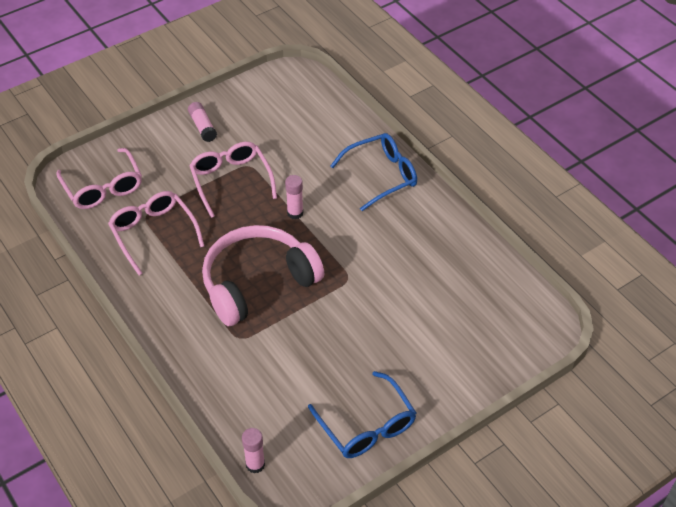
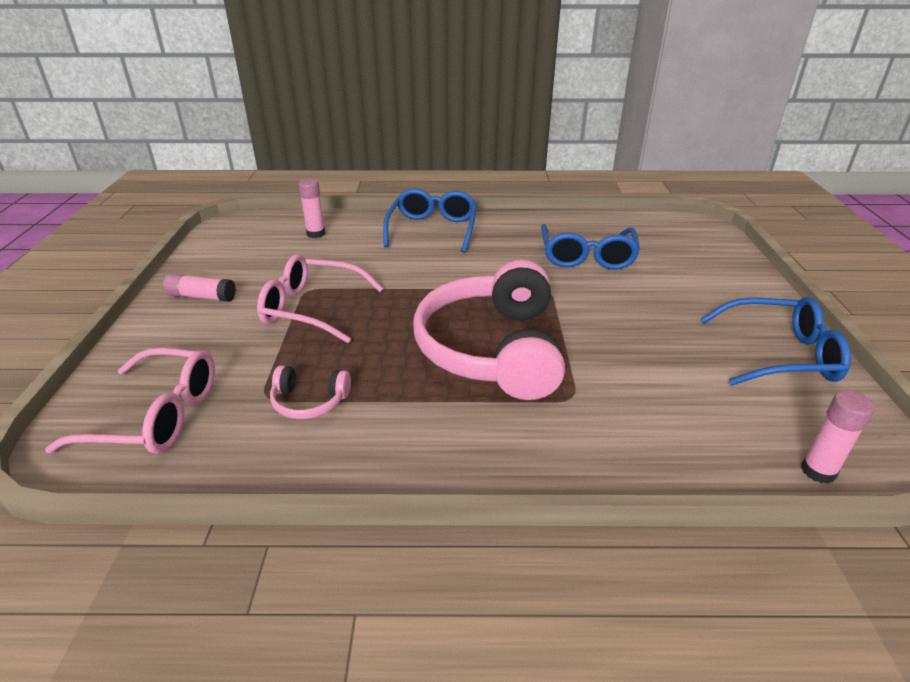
camera: 55 degrees left, 15 degrees down
pink glasses [108,191,204,275] -> pink headphones [270,365,351,419]
pink glue stick [285,175,303,220] -> pink glue stick moved to [298,179,325,238]
none -> blue glasses [541,224,640,270]

